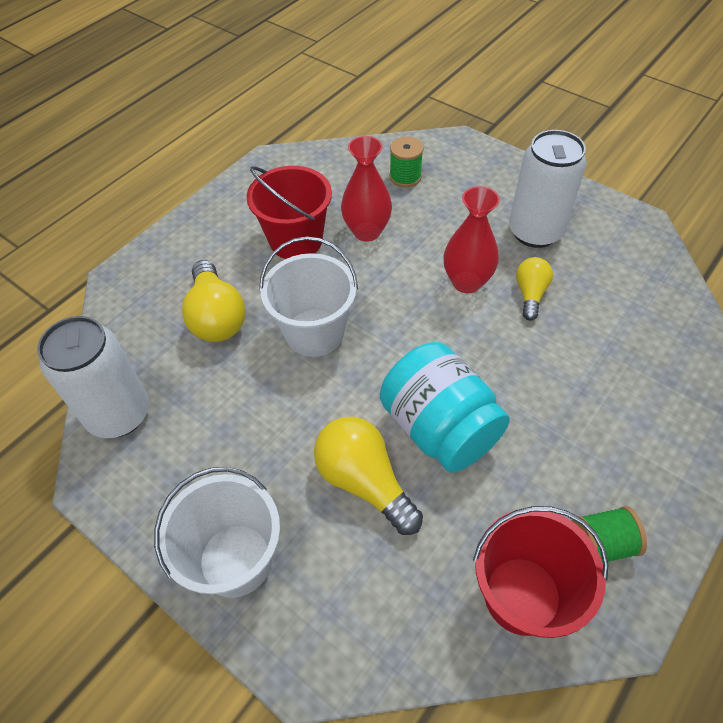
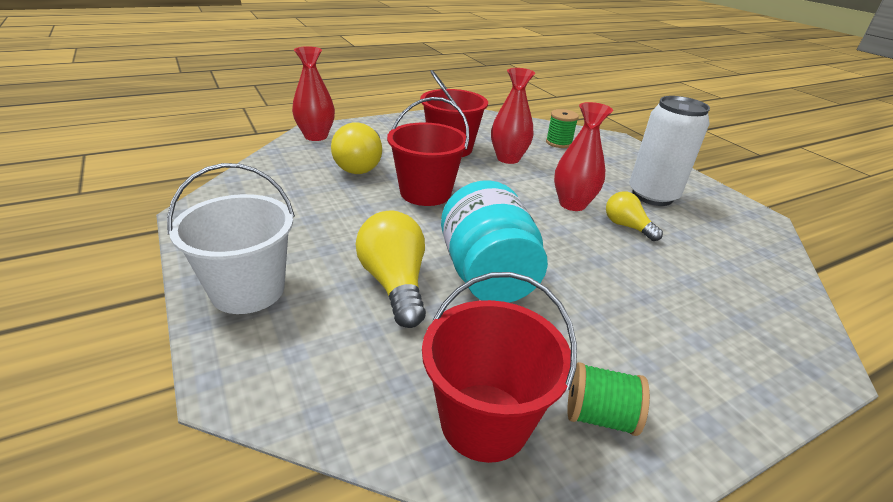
camera: 20 degrees right, 20 degrees down
white can [37,316,149,438] -> none
white bucket [259,237,358,357] -> red bucket [387,97,469,206]
yellow light bulb [516,257,553,321] -> yellow light bulb turned 75 degrees counterclockwise [606,191,663,241]
none -> red vase [292,46,335,141]

